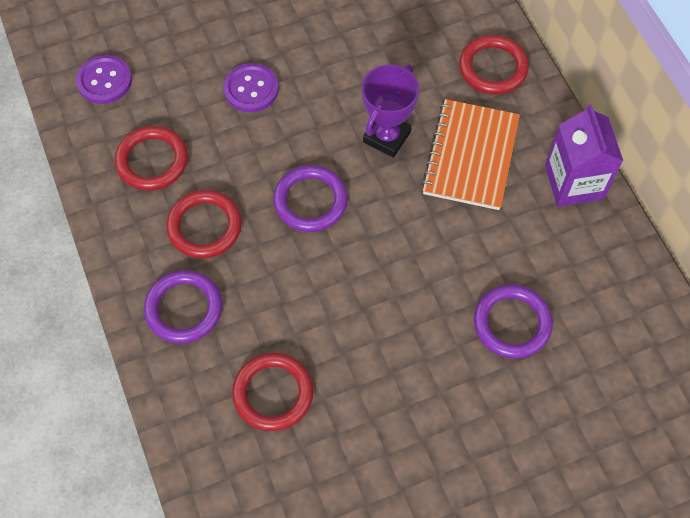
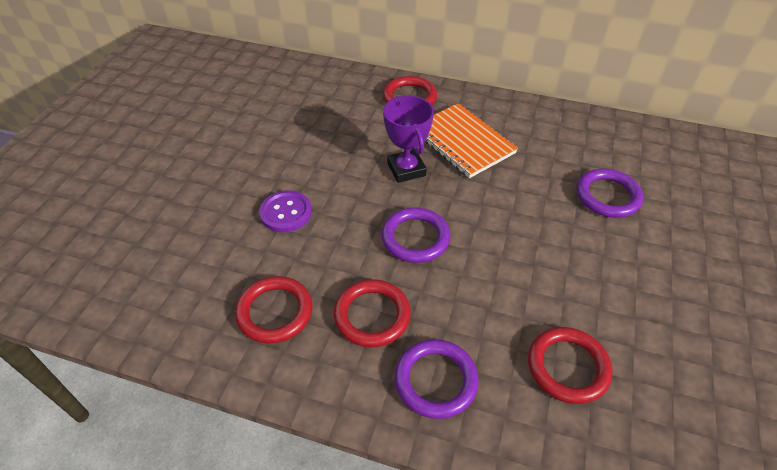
camera: 50 degrees left, 15 degrees down
purple button [76,55,132,104] -> none
purple carton [545,104,623,207] -> none

